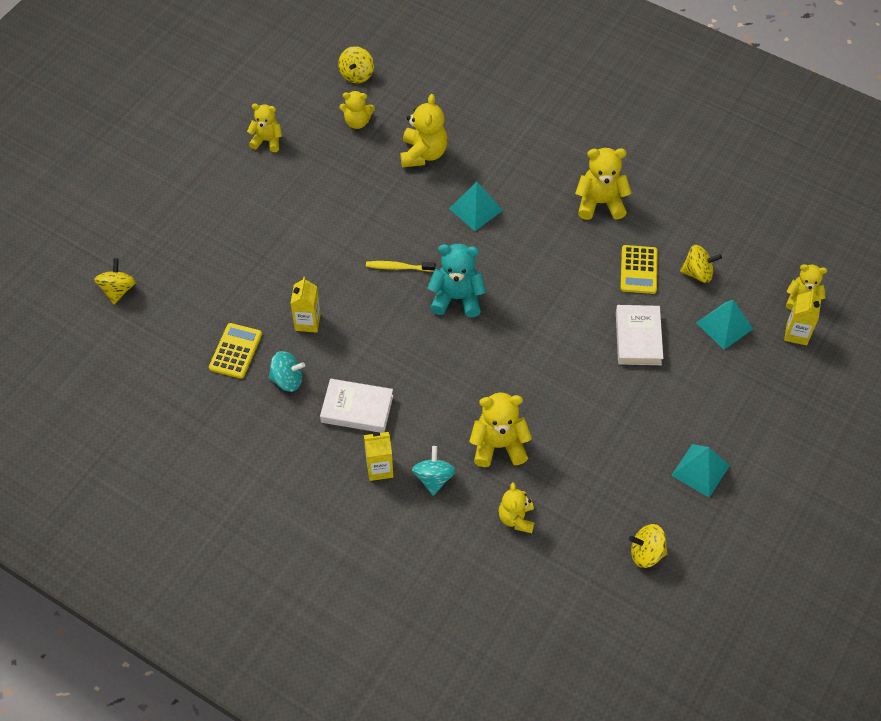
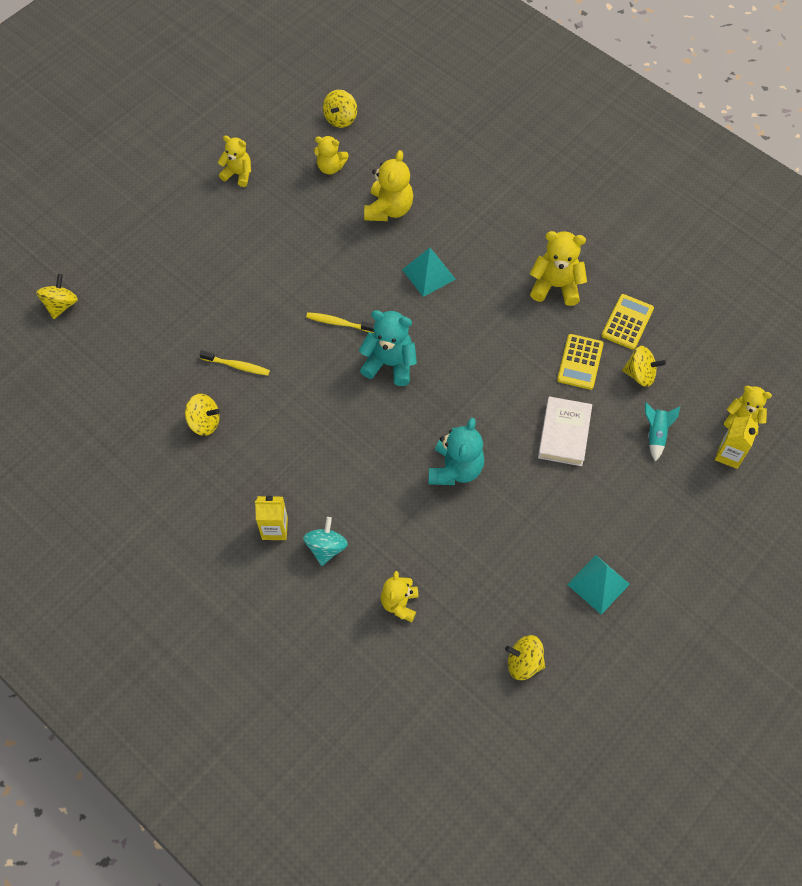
camera: 10 degrees right, 5 degrees up
yellow calculator [209,323,262,379] -> yellow calculator moved to [602,294,654,350]
turquoise spinning top [269,351,305,392] -> yellow spinning top [185,394,220,436]
yellow carton [290,277,321,333] -> yellow toothbrush [199,350,270,376]
white book [320,379,393,433] -> none
yellow teddy bear [469,393,532,467] -> none
turquoise pyramid [696,300,753,350] -> turquoise rocket [645,402,680,462]
none -> turquoise teddy bear [429,418,485,485]

